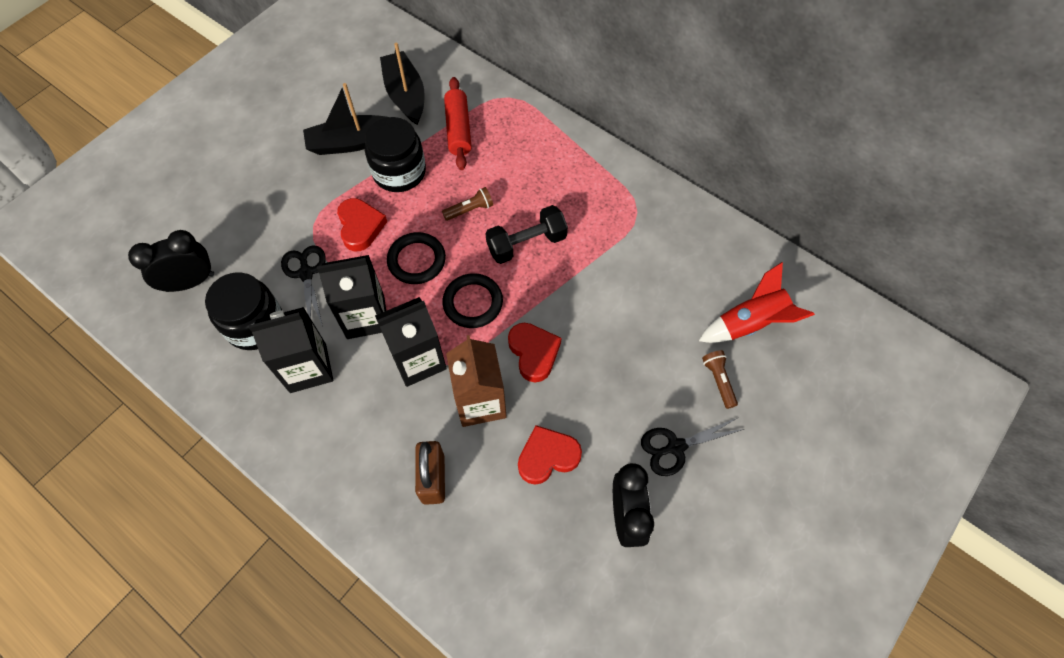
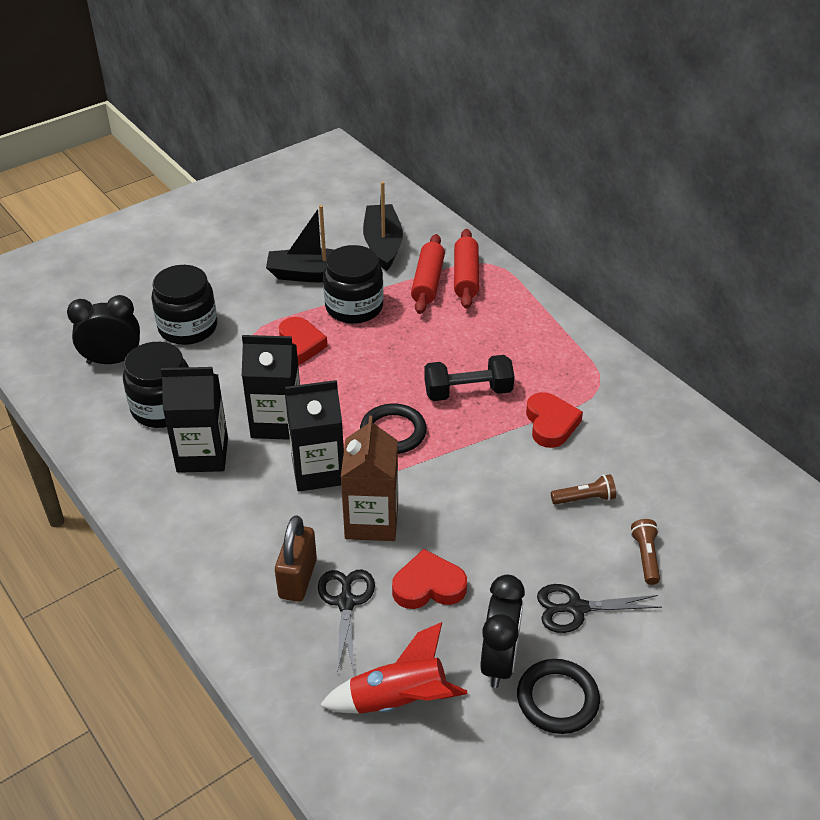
camera: 15 degrees right, 20 degrees down
black scissors [281,245,326,326] -> black scissors moved to [318,569,375,673]
black ring [387,232,446,284] -> black ring moved to [517,659,600,734]
brown flashlight [442,187,493,221] -> brown flashlight moved to [551,474,616,505]
red heart [508,323,561,382] -> red heart moved to [526,392,583,448]
red rocket [699,262,815,343] -> red rocket moved to [319,622,467,714]
none -> black jar [151,265,217,345]
none -> red rolling pin [454,229,479,309]

